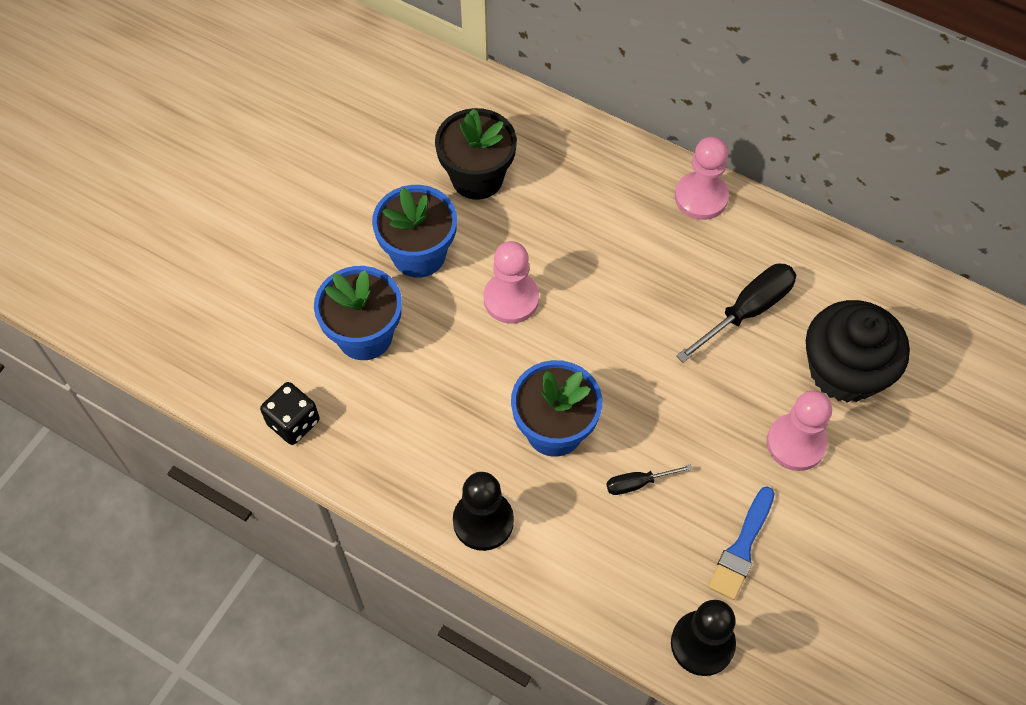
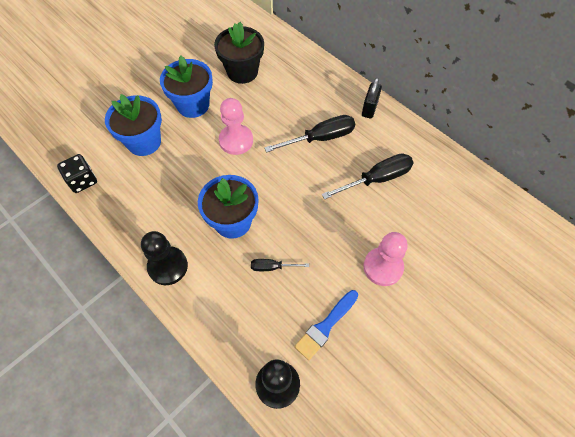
camera: 15 degrees right, 0 degrees up
pink pawn [675,137,729,220] -> black padlock [362,78,382,119]
black cupcake [806,300,910,403] -> none
none -> black screwdriver [264,115,355,153]

